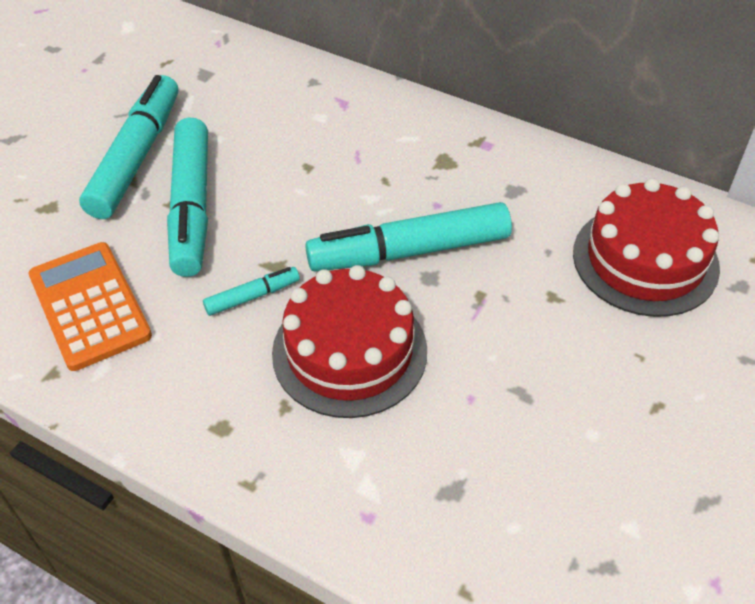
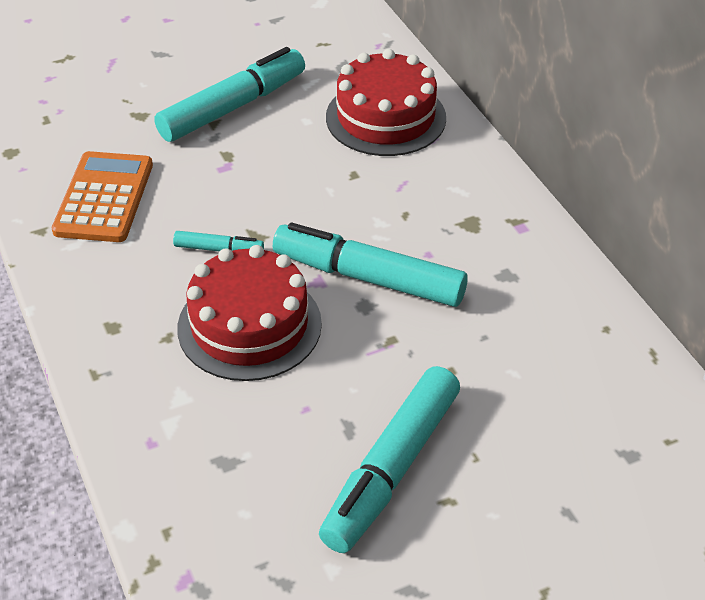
camera: 35 degrees right, 5 degrees down
turquoise marker [167,118,208,277] -> turquoise marker moved to [319,366,460,553]
red cake [573,178,720,317] -> red cake moved to [326,49,446,156]

